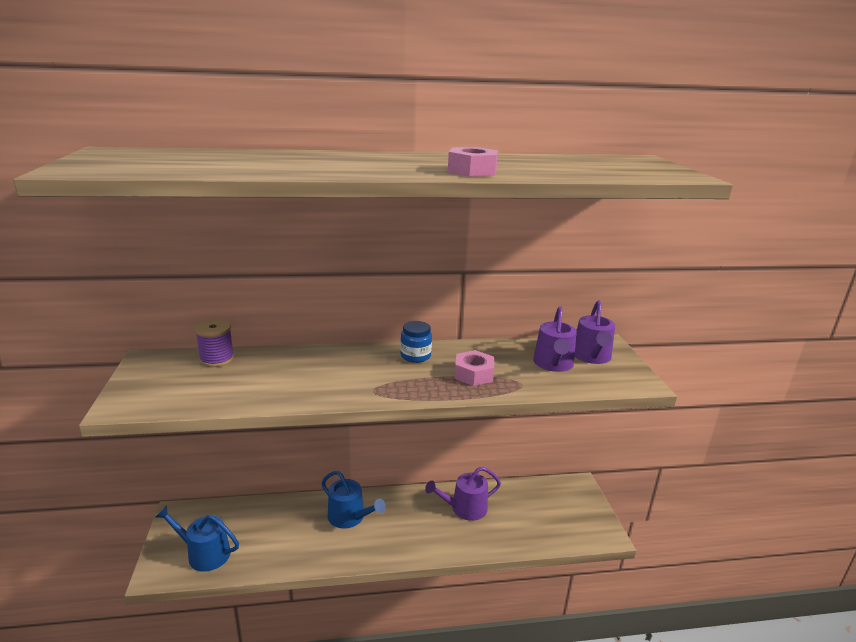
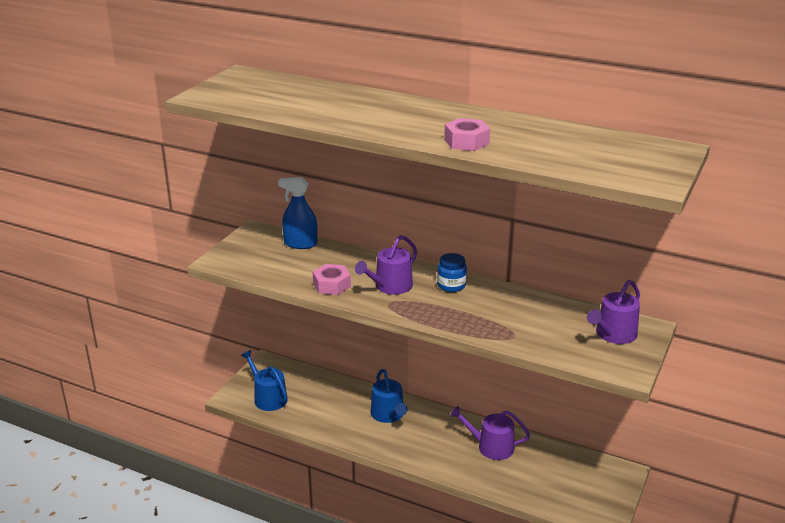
camera: 35 degrees right, 5 degrees up
purple spool [195,320,234,367] -> blue spray bottle [278,177,317,249]
pink nut [454,350,494,386] -> pink nut moved to [313,264,351,295]
purple watering can [533,306,577,372] -> purple watering can moved to [355,235,417,295]

